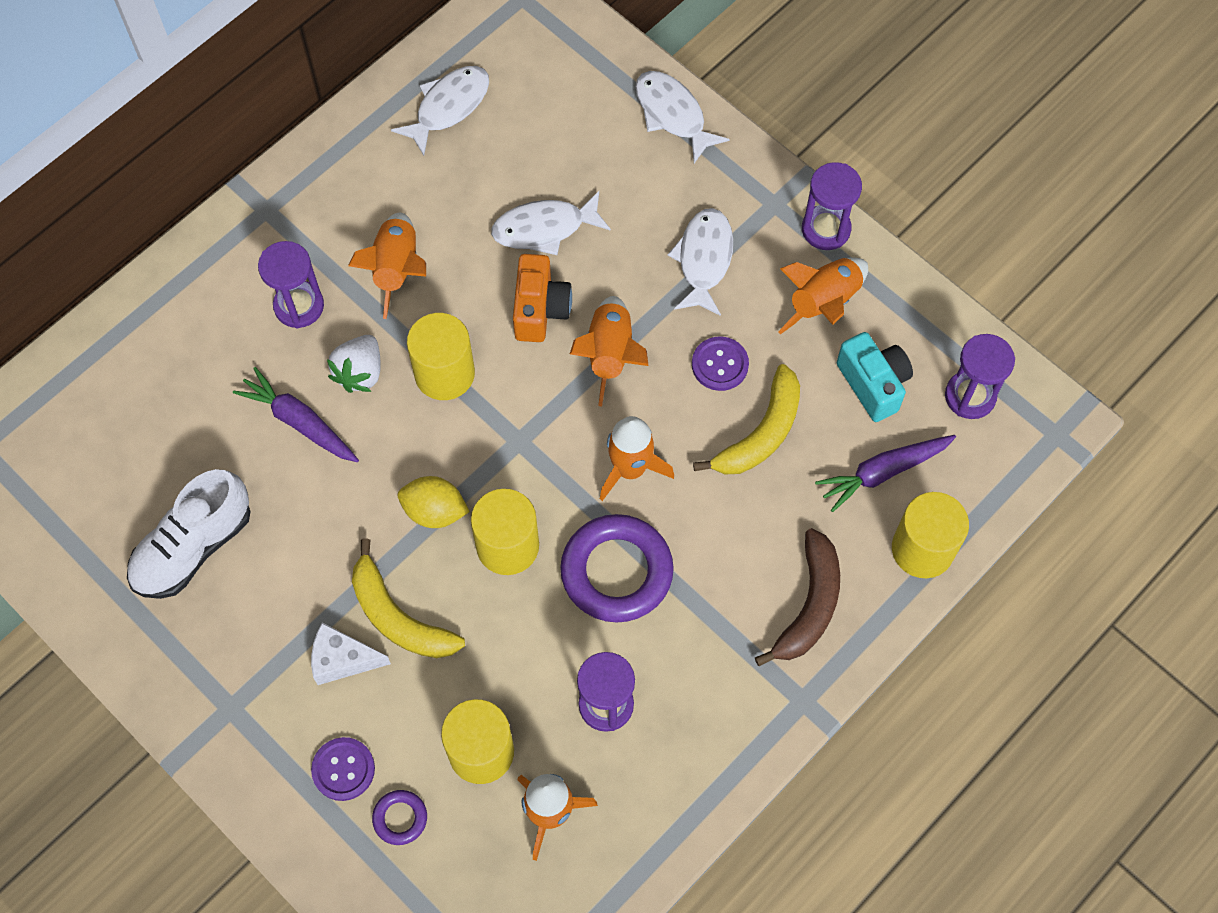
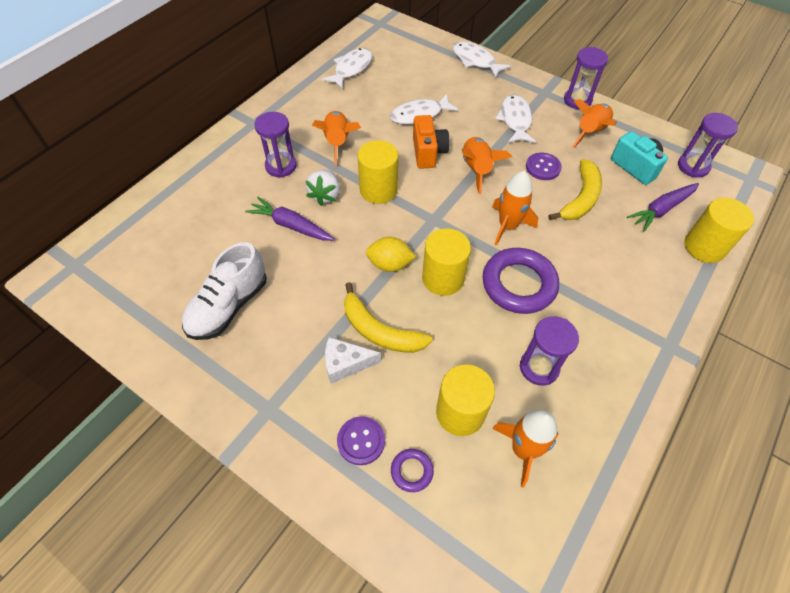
camera: 10 degrees left, 10 degrees down
brown banana [755,528,840,666] -> none

